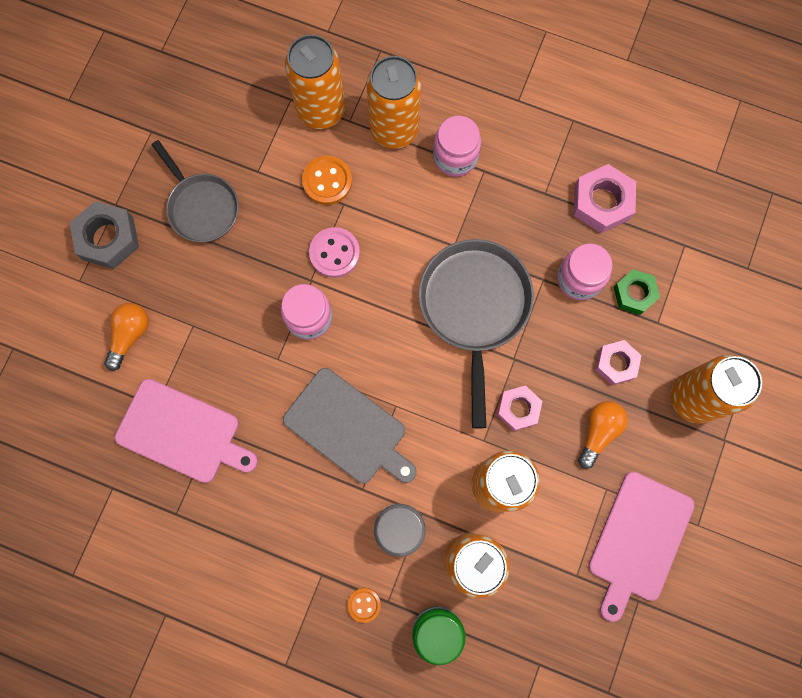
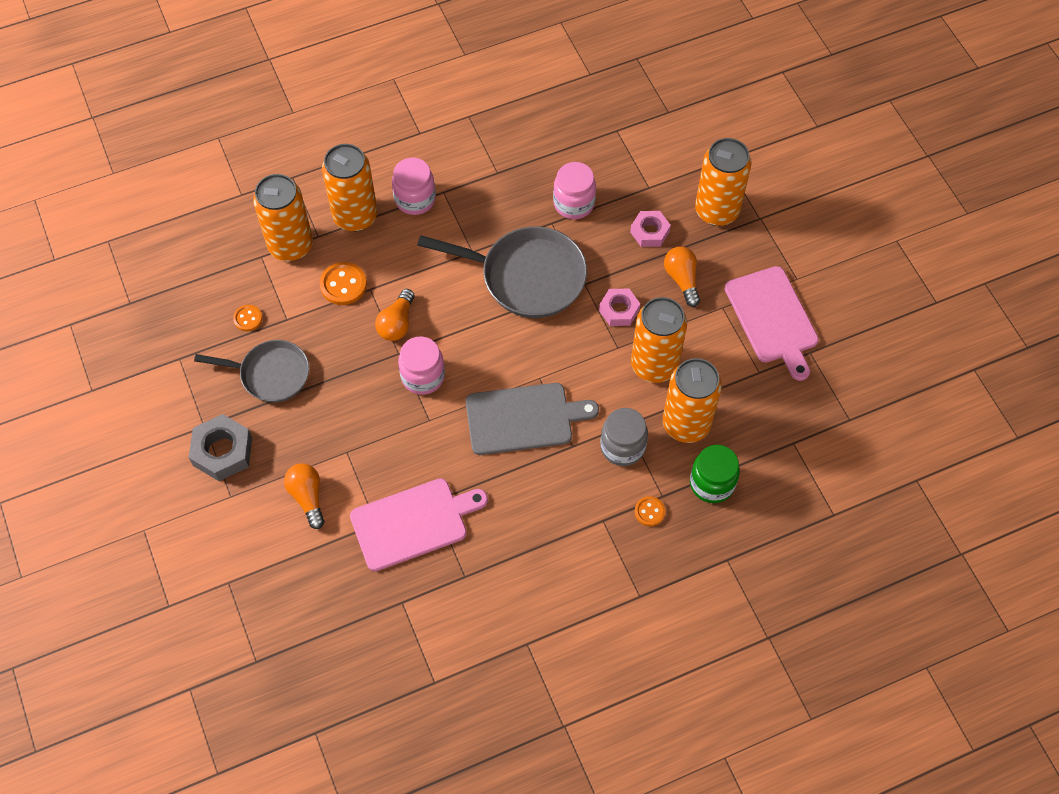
camera: 45 degrees left, 15 degrees down
pink button [309,227,360,278] -> orange light bulb [375,289,415,341]
grey pan [418,239,534,428] -> grey pan turned 150 degrees clockwise [417,226,587,318]
pink nut [573,164,636,233] -> none
green nut [614,269,660,315] -> none
none -> orange button [233,305,262,331]

